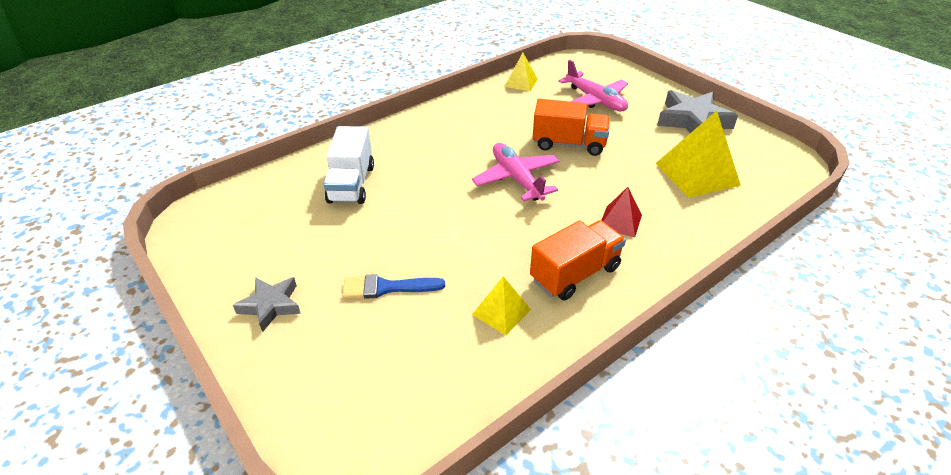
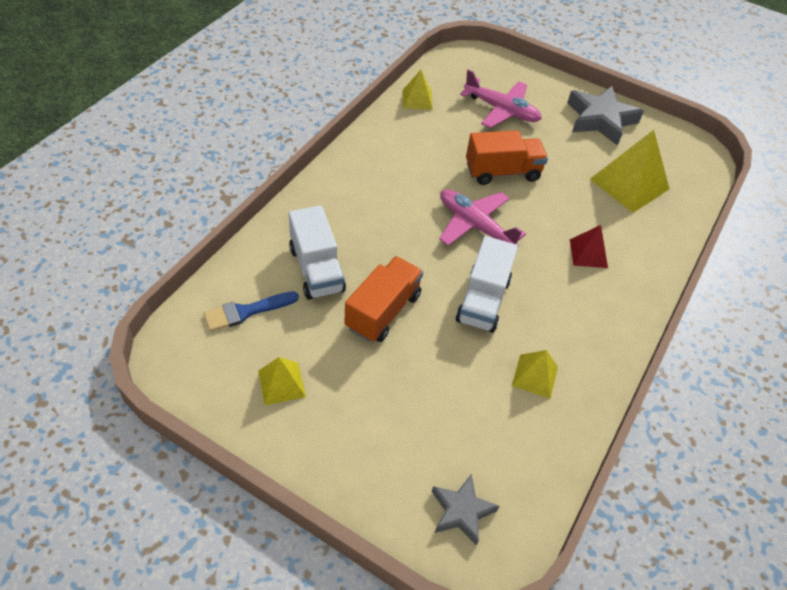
camera: 25 degrees left, 10 degrees up
grey star [233,277,301,332] -> grey star moved to [432,474,500,546]
blue brush [342,274,445,299] -> blue brush moved to [203,291,299,332]
orange truck [530,220,626,300] -> orange truck moved to [345,256,423,342]
none -> yellow pyramid [258,357,306,405]
none -> white truck [456,236,518,333]

